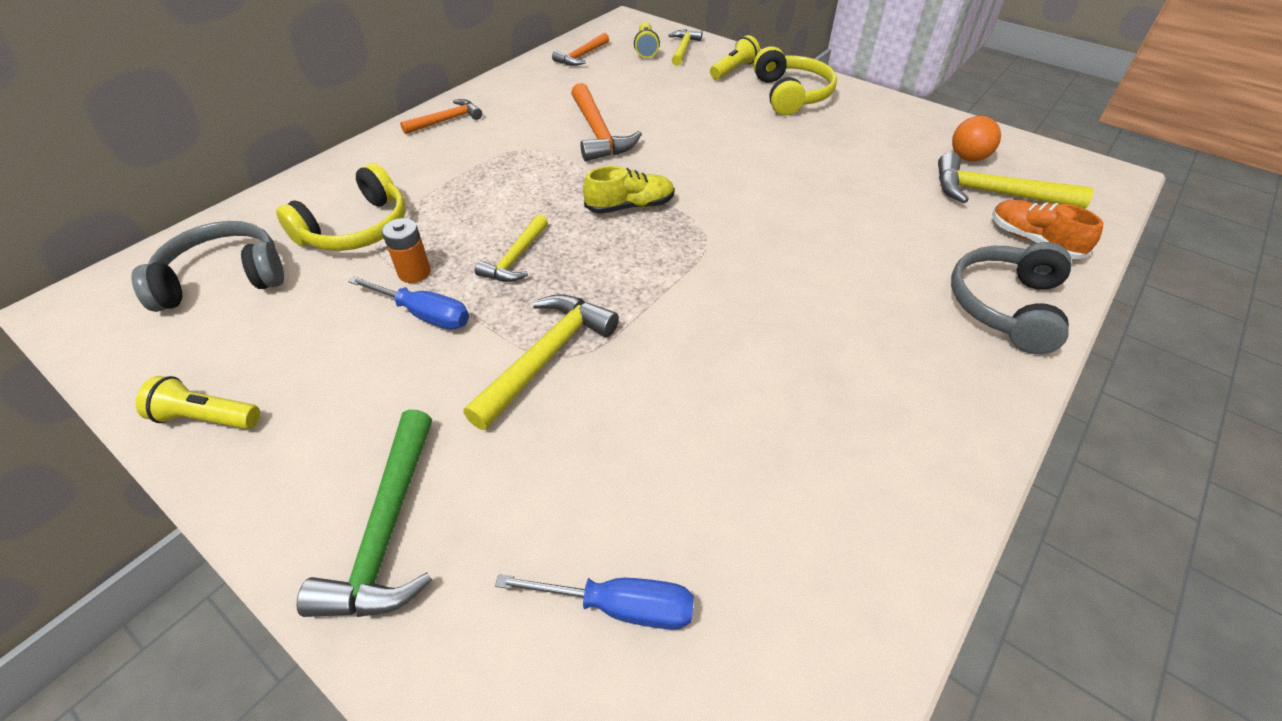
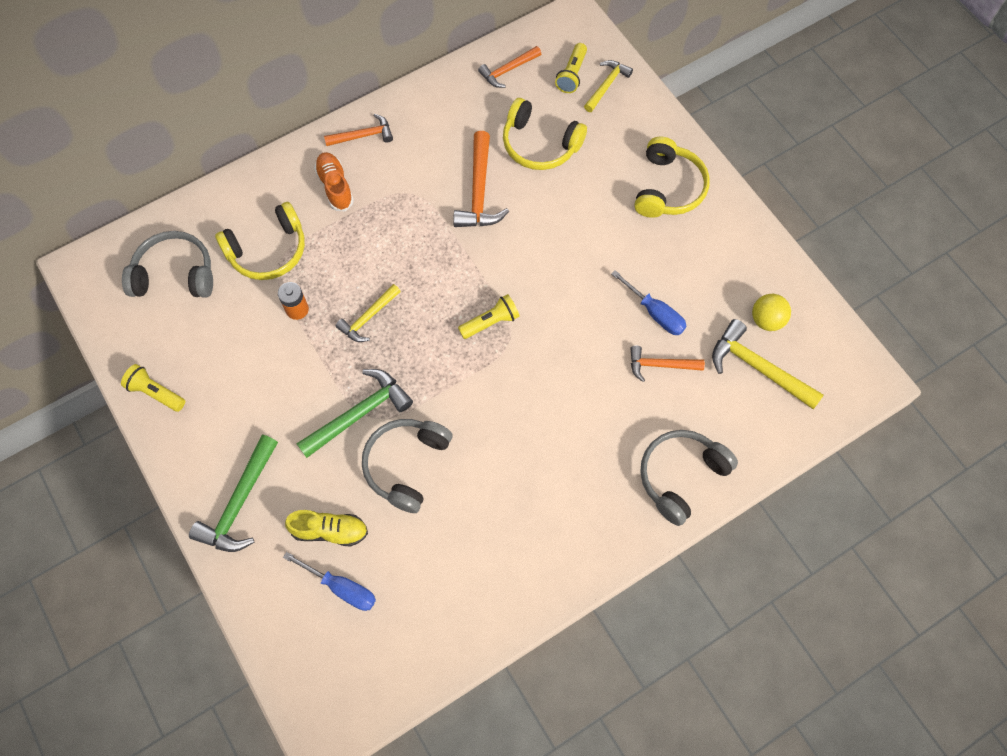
camera: 20 degrees right, 20 degrees up
blue screwdriver [348,276,469,330] -> blue screwdriver moved to [611,270,687,335]
yellow hammer [463,294,619,430] -> green hammer [296,369,413,458]
yellow shoe [583,166,675,214] -> yellow shoe moved to [285,510,368,547]
yellow flashlight [710,35,760,79] -> yellow flashlight moved to [458,294,520,339]
orange ball [952,116,1001,162] -> yellow ball [752,294,791,331]
orange shoe [992,200,1104,259] -> orange shoe moved to [314,152,354,211]
none -> grey headphones [362,419,453,513]
none -> yellow headphones [503,98,587,170]
none -> orange hammer [630,346,705,382]

